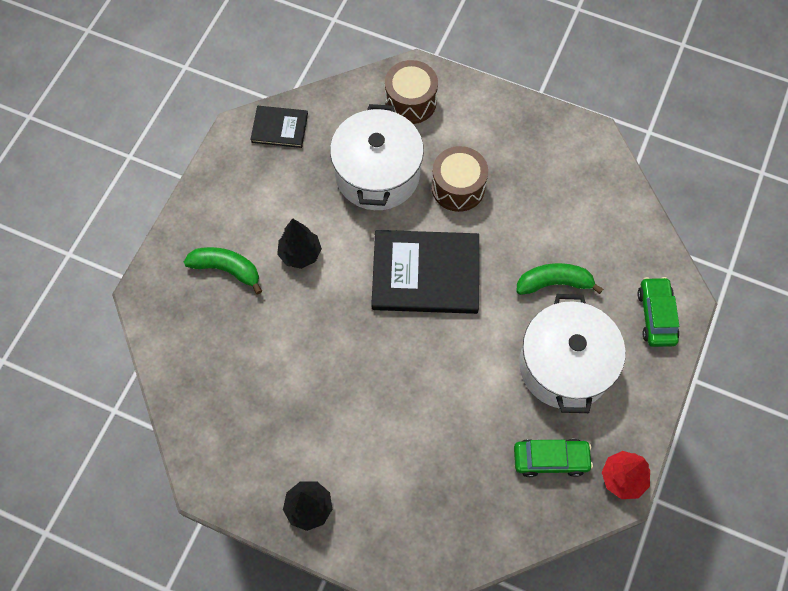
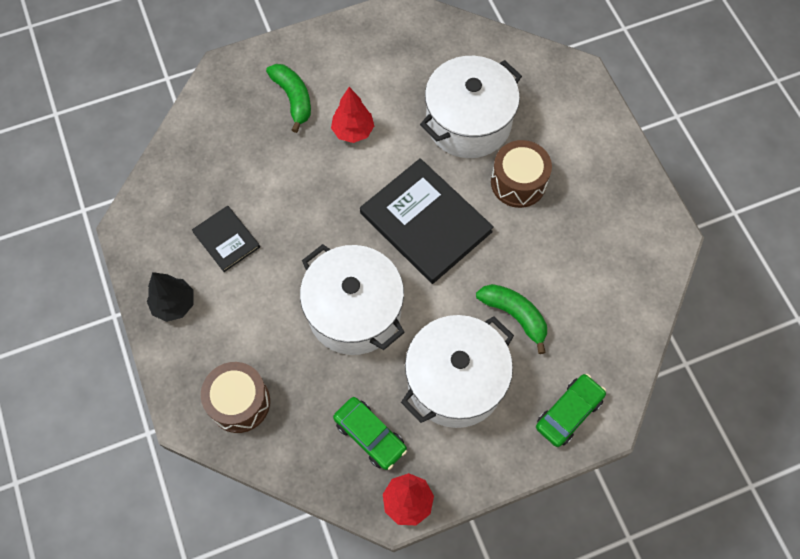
camera: 45 degrees right, 0 degrees up
black book [250,106,308,148] -> black book moved to [192,206,260,272]
black tree [277,218,322,269] -> red tree [331,87,374,143]
brown drum [385,60,438,124] -> brown drum moved to [201,362,270,433]
none -> white pot [300,244,405,355]

